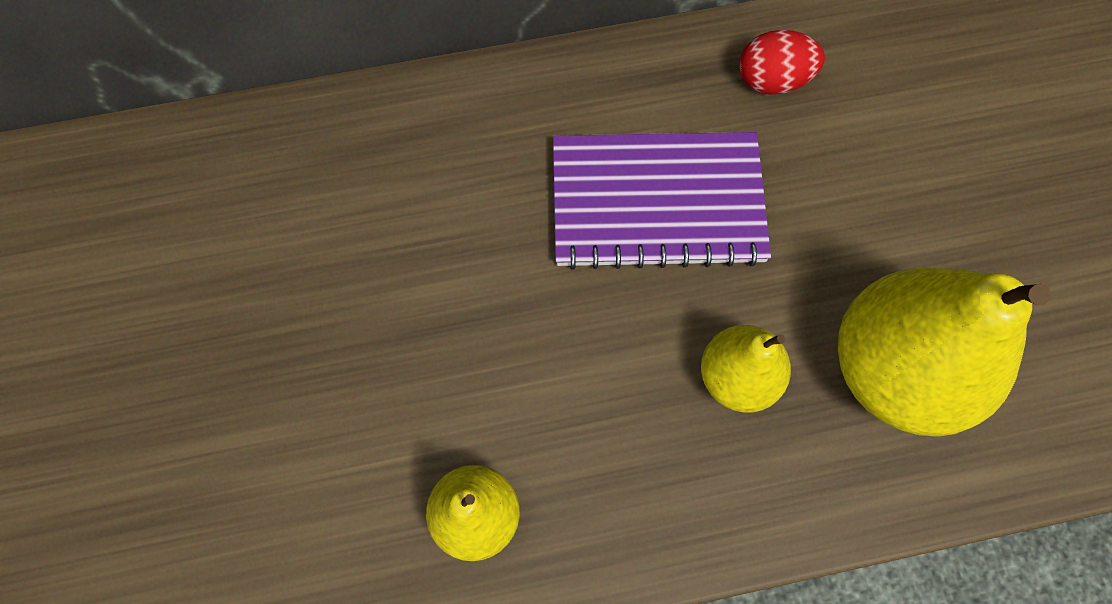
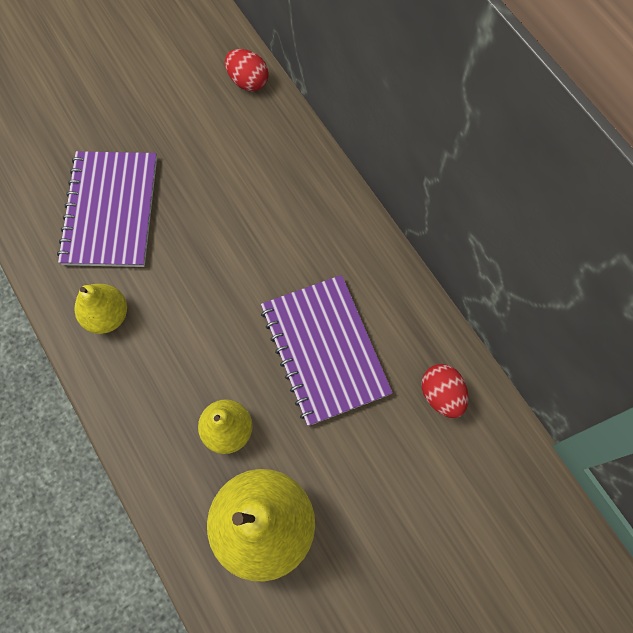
camera: 70 degrees right, 0 degrees up
none -> purple notebook [57,151,157,267]
none -> red egg [225,49,269,91]

